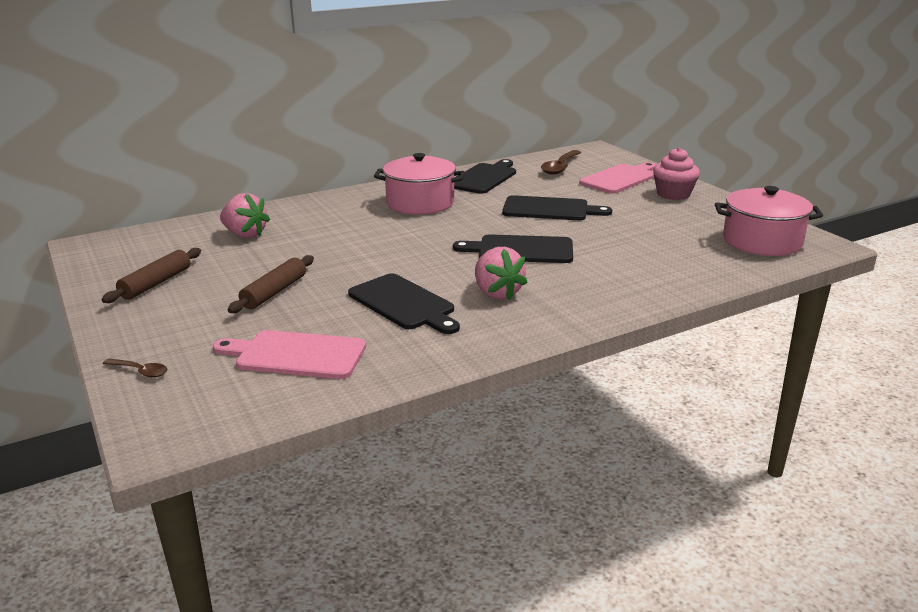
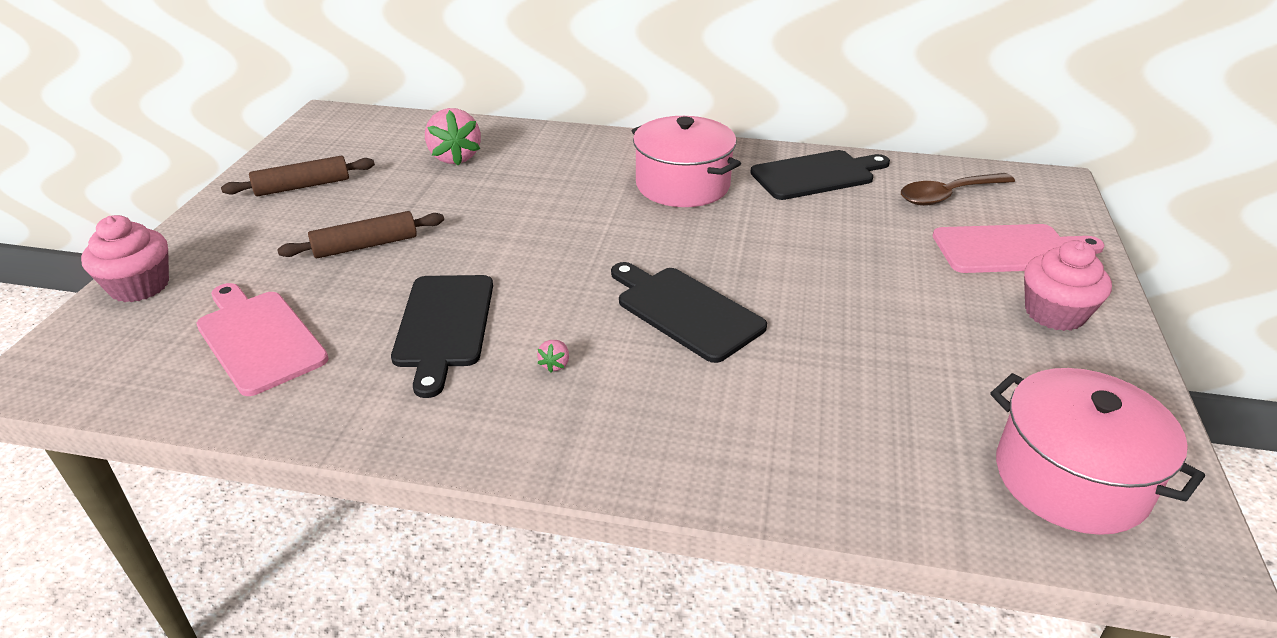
camera: 40 degrees right, 10 degrees up
brown spoon [103,359,167,377] -> pink cupcake [81,215,169,302]
pink strawberry [475,247,528,300] -> pink strawberry [537,340,569,373], size x0.42
black cutting board [502,195,612,220] -> none

